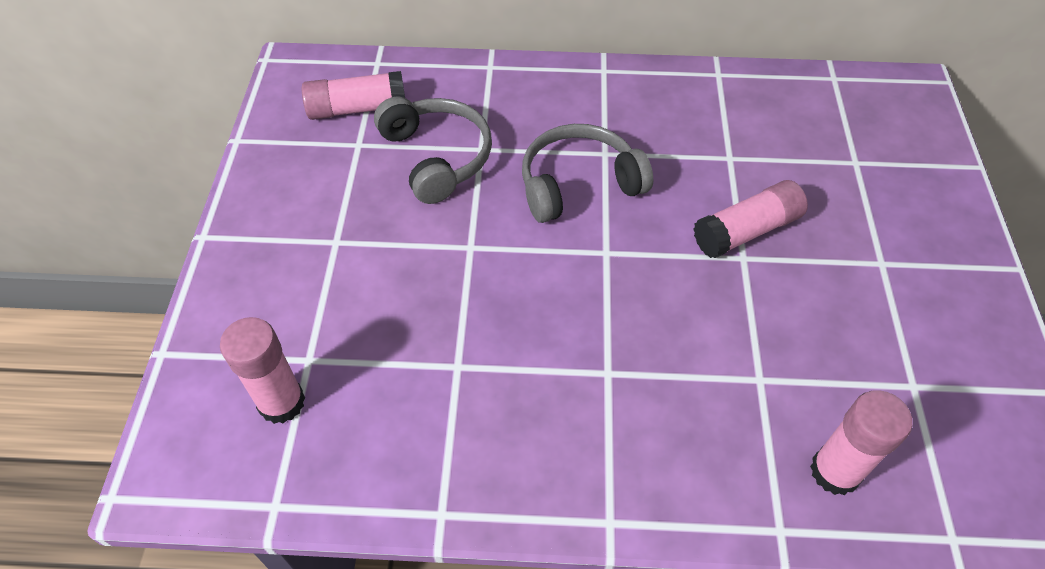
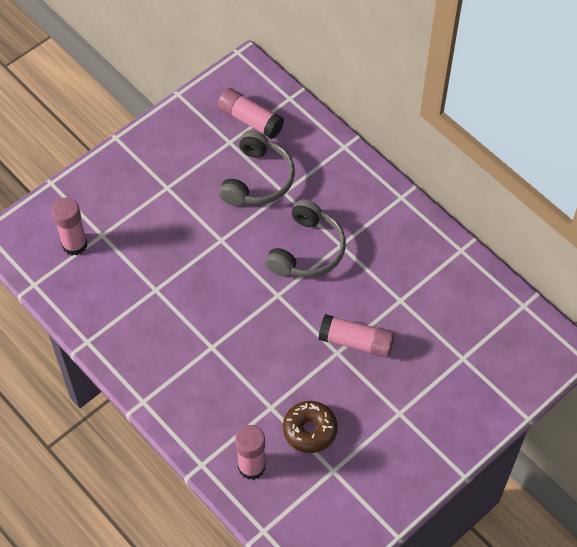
camera: 45 degrees right, 5 degrees up
grey headphones [522,124,653,223] -> grey headphones turned 90 degrees clockwise [265,199,346,278]
none -> brown donut [283,401,338,453]

